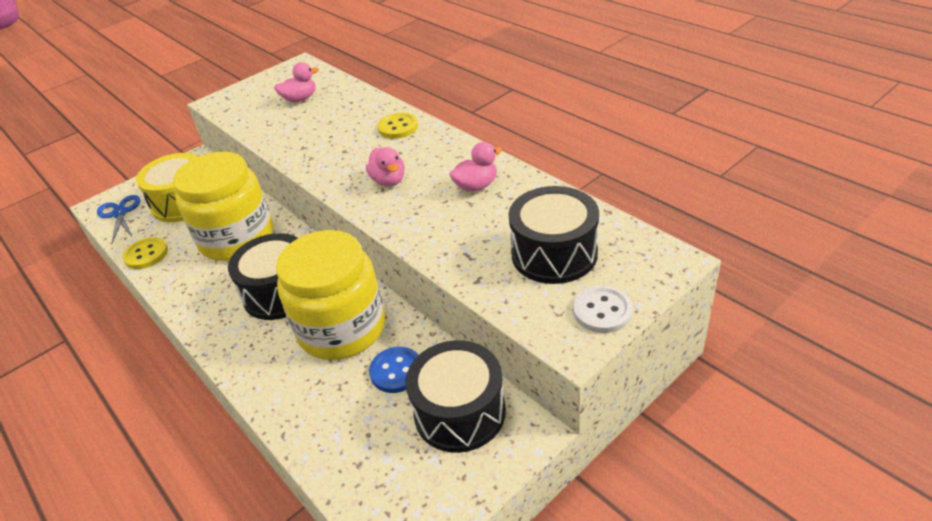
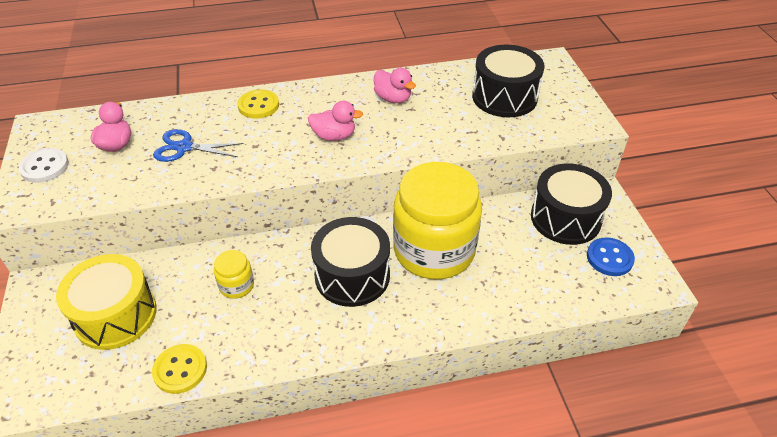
camera: 65 degrees left, 5 degrees up
blue scissors [97,195,140,244] -> blue scissors moved to [153,129,244,162]
yellow jar [173,152,273,261] -> yellow jar [214,250,254,299], size x0.41
blue button [369,347,418,393] -> blue button moved to [587,237,635,276]
pink duck [449,142,502,192] -> pink duck turned 135 degrees clockwise [374,68,416,103]
white button [573,286,633,333] -> white button moved to [19,148,69,183]

